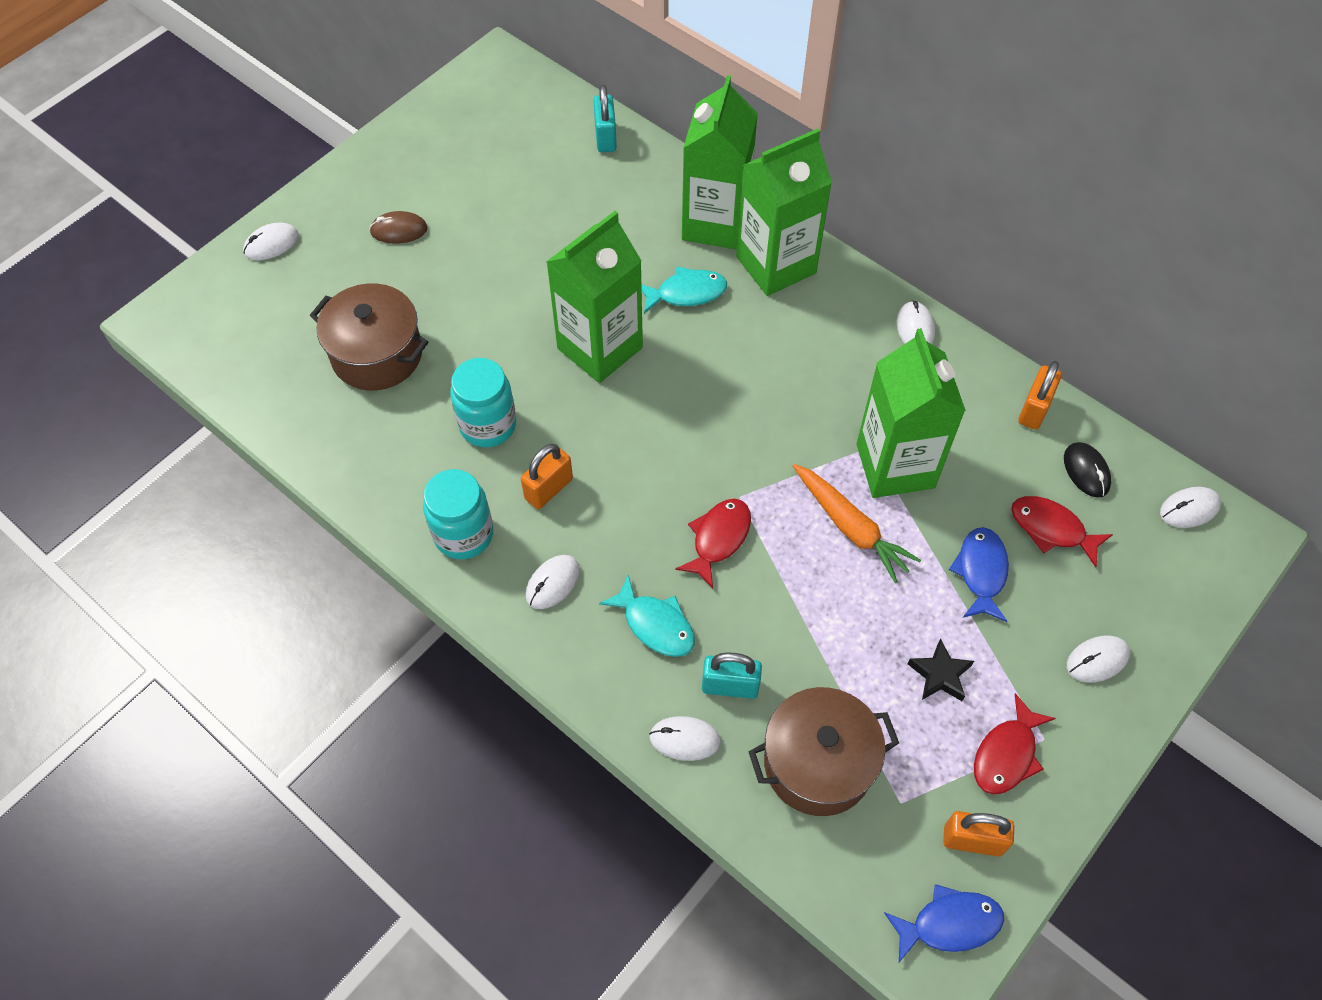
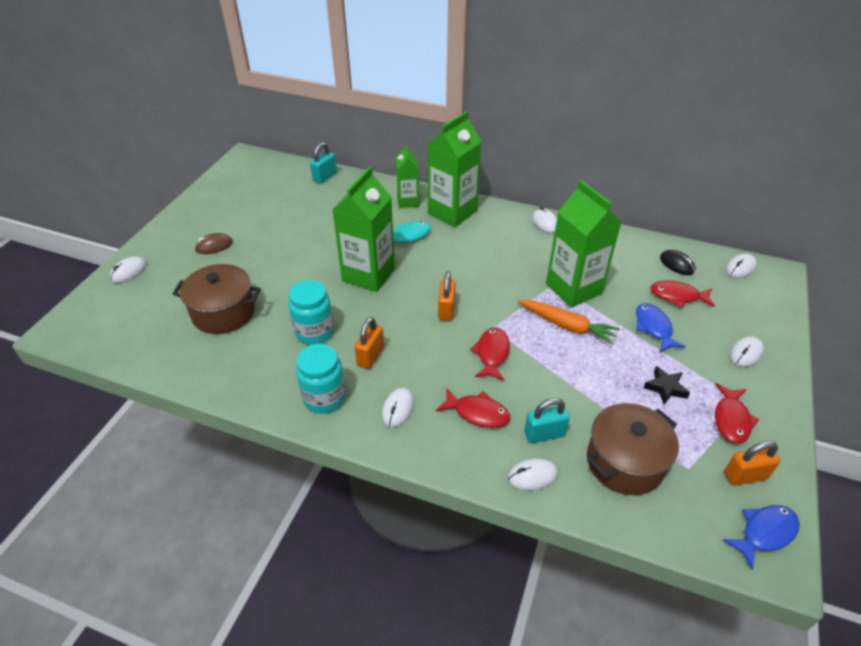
camera: 20 degrees left, 15 degrees down
turquoise padlock [593,85,617,152] -> turquoise padlock turned 60 degrees clockwise [310,142,337,184]
turquoise fish [599,575,695,657] -> red fish [436,388,510,428]
green carton [682,75,758,250] -> green carton [395,145,419,208], size x0.58
orange padlock [1018,361,1062,430] -> orange padlock moved to [438,271,456,321]

